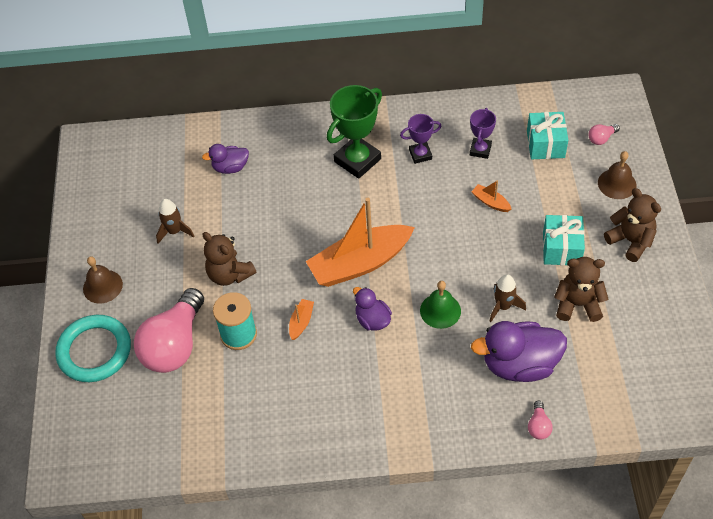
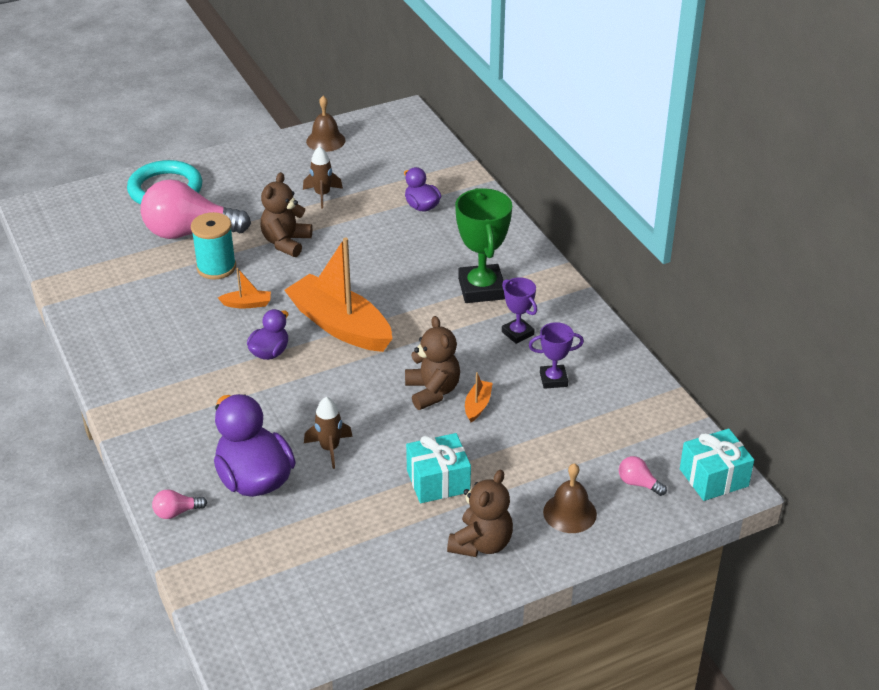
camera: 65 degrees right, 15 degrees down
brown bell [83,256,123,304] -> brown bell moved to [306,96,346,152]
green trophy [327,85,382,179] -> green trophy turned 60 degrees clockwise [455,188,512,303]
green bell [420,281,461,329] -> none
turquoise gift [527,112,568,159] -> turquoise gift moved to [680,429,754,501]
brown teddy bear [554,257,608,322] -> brown teddy bear moved to [405,316,460,410]

